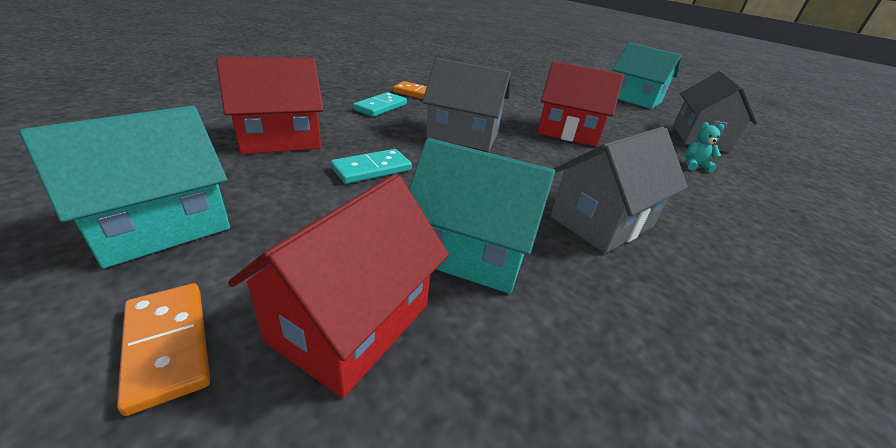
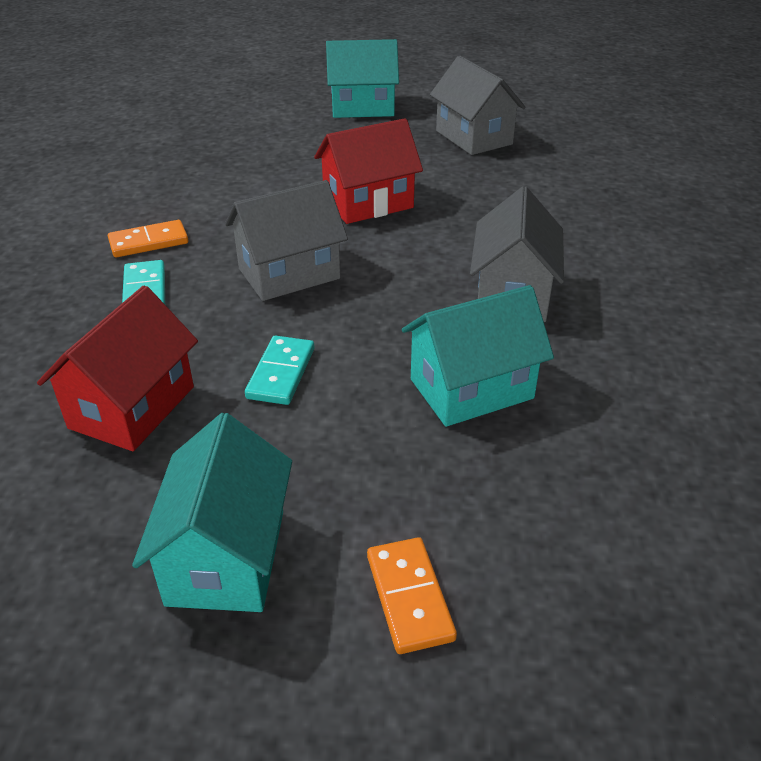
camera: 40 degrees left, 5 degrees up
orange domino [117,283,210,416] -> orange domino turned 60 degrees clockwise [367,537,457,654]
red house [228,174,449,398] -> none
turquoise teddy bear [685,122,724,172] -> none

